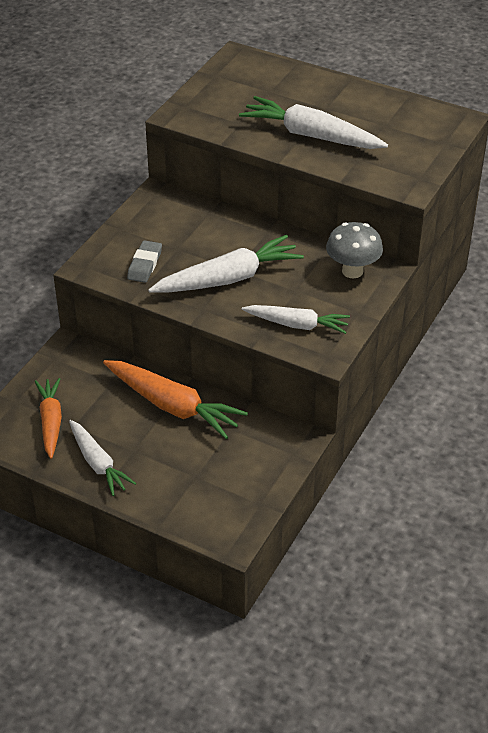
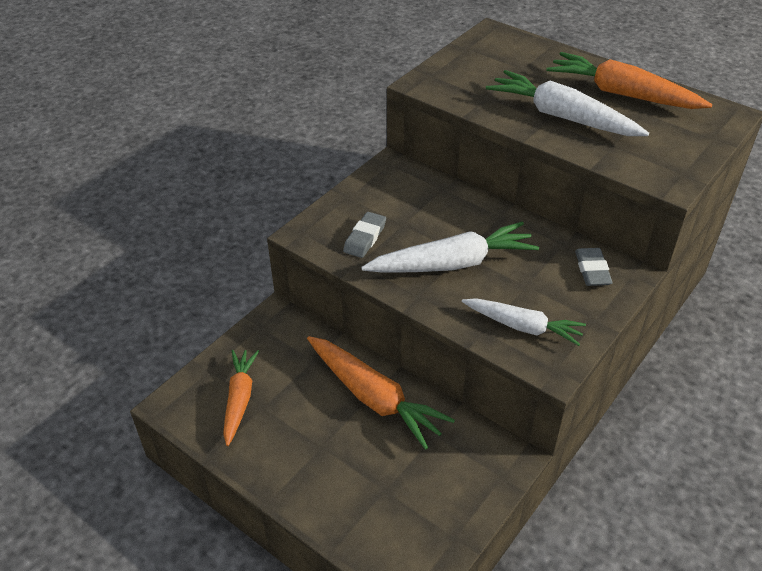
camera: 10 degrees right, 0 degrees up
white carrot [69,420,136,496] -> none
grey mushroom [326,222,383,278] -> grey eraser [575,248,613,286]
none -> orange carrot [546,52,713,109]

